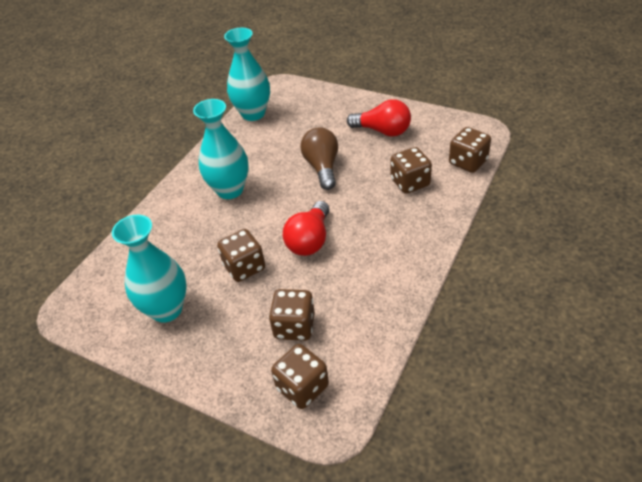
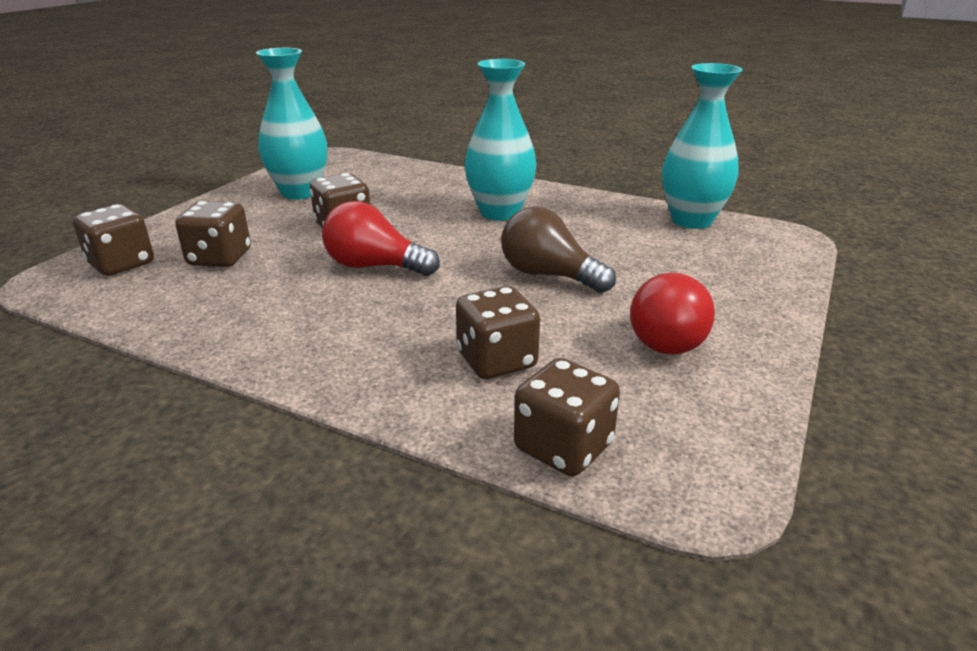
camera: 85 degrees right, 15 degrees down
brown light bulb [300,127,338,190] -> brown light bulb turned 135 degrees counterclockwise [501,207,616,293]

